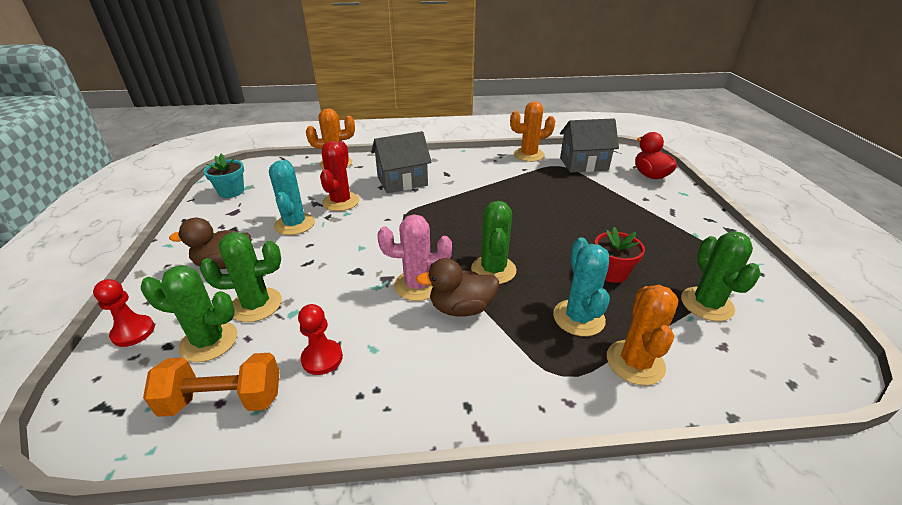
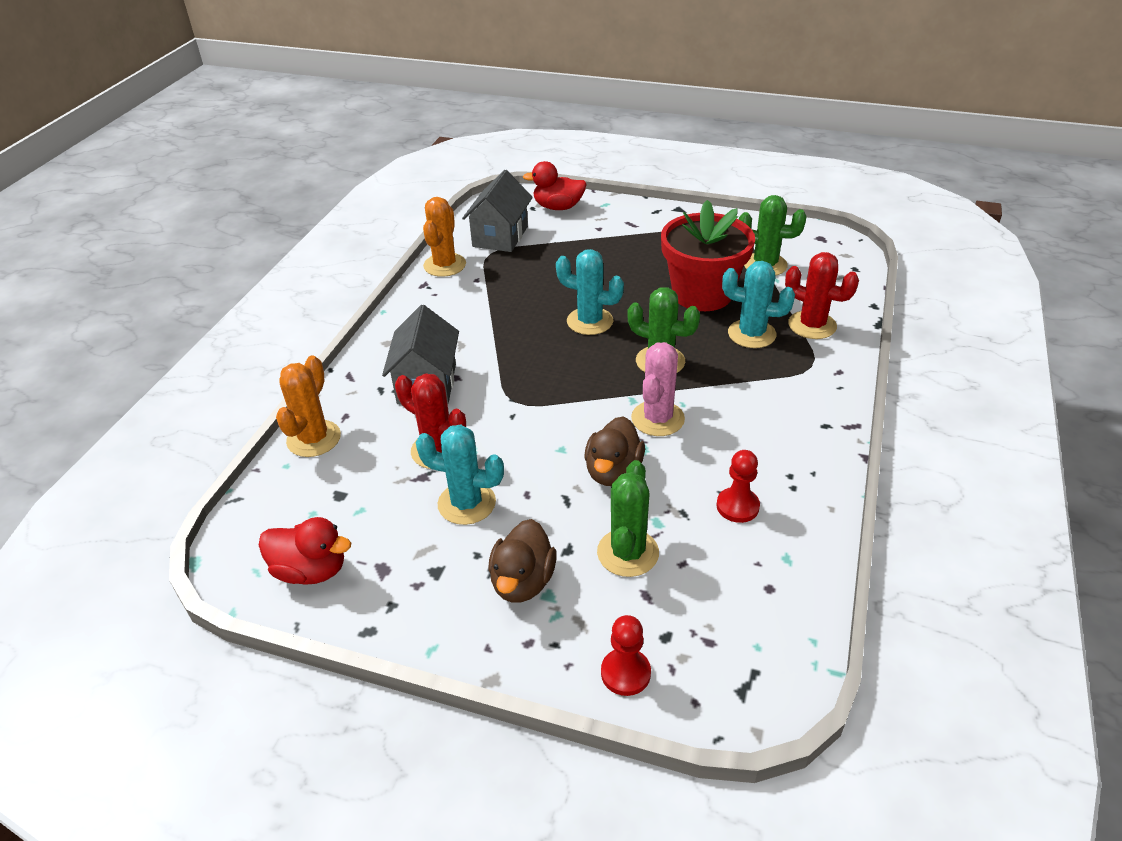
camera: 65 degrees left, 5 degrees up
green cactus [141,265,237,362] -> none
orange dumbbell [143,353,280,417] -> none
turquoise flower pot [203,154,244,198] -> red duck [259,517,351,585]
brown duck [416,258,499,316] -> brown duck moved to [585,416,645,486]
red flower pot [595,227,645,283] -> red flower pot [661,200,755,311], size x1.95
orange cactus [607,285,678,385] -> red cactus [785,252,859,339]
none -> turquoise cactus [556,249,624,335]

